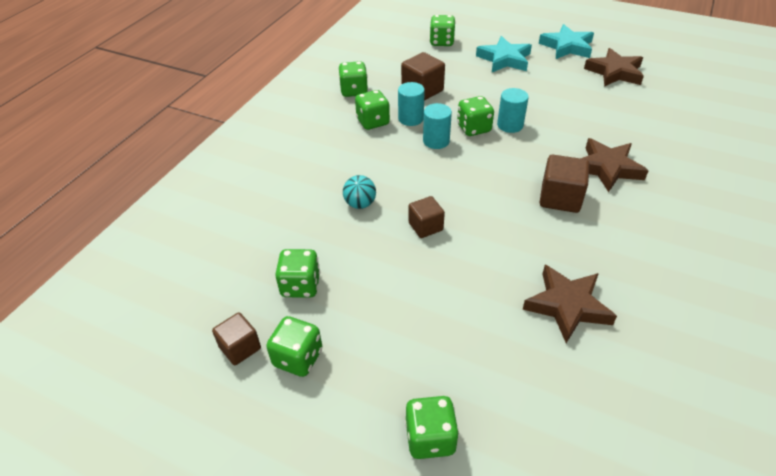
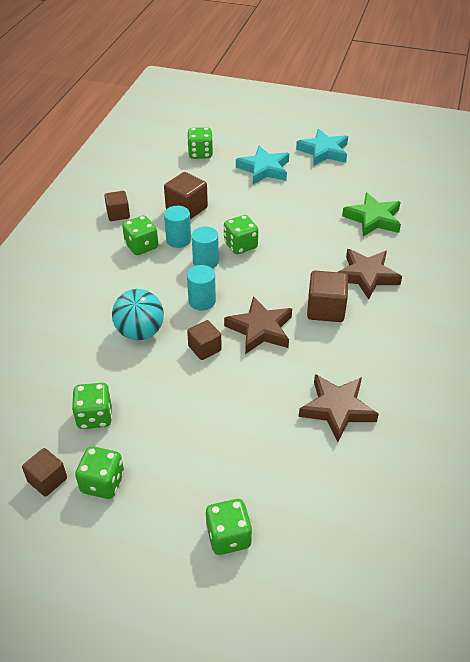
camera: 10 degrees left, 0 degrees up
green dice [339,61,368,97] -> brown cube [104,191,130,221]
turquoise ball [343,175,376,209] -> turquoise ball [112,289,164,340], size x1.60
turquoise cylinder [497,88,529,133] -> turquoise cylinder moved to [187,265,216,311]
brown star [584,48,644,87] -> brown star moved to [224,296,292,354]
none -> green star [342,192,401,237]

